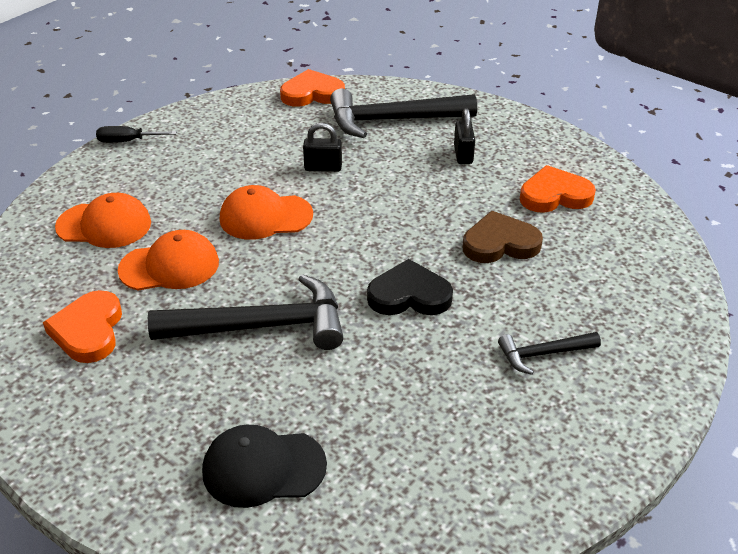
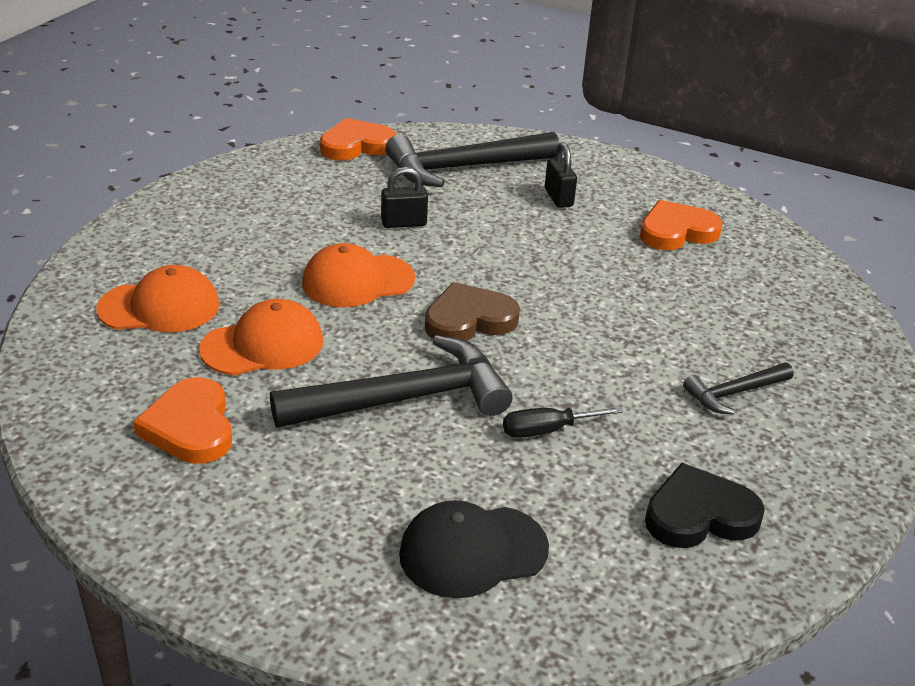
camera: 15 degrees left, 5 degrees down
black screwdriver [96,126,176,143] -> black screwdriver moved to [503,407,623,438]
black heart [367,259,453,315] -> black heart moved to [645,463,765,548]
brown heart [463,211,543,263] -> brown heart moved to [425,282,520,341]

